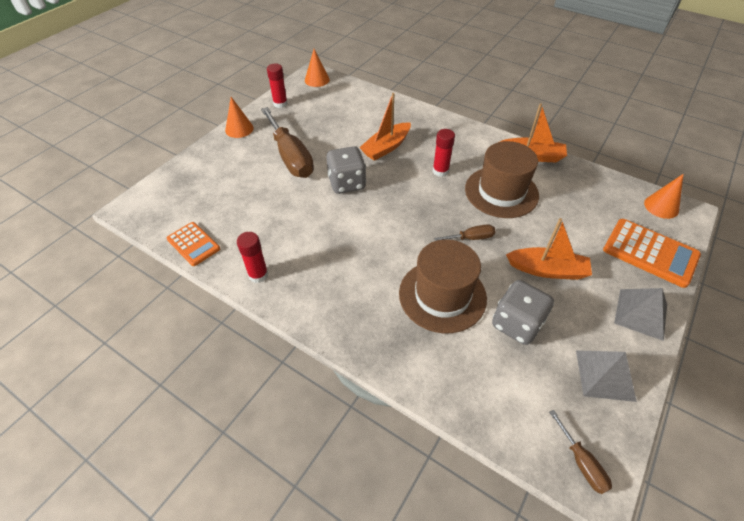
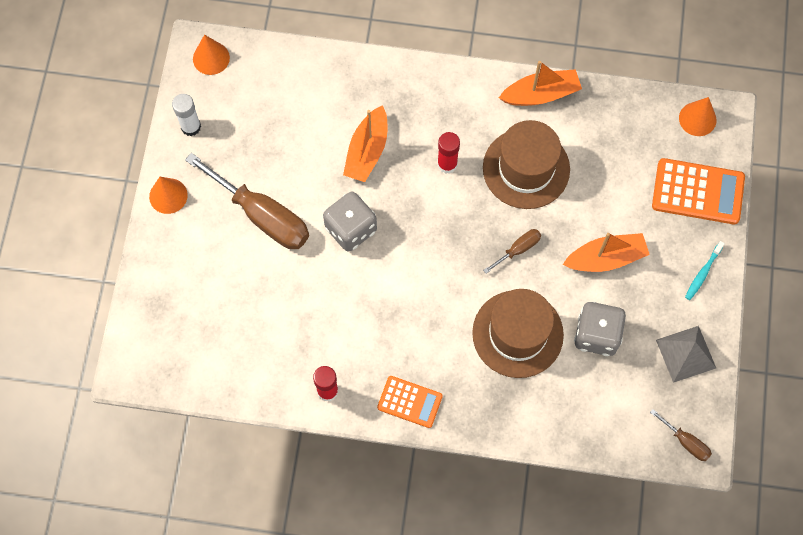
camera: 25 degrees left, 20 degrees up
orange calculator [167,222,220,266] -> orange calculator moved to [377,376,443,428]
red glue stick [267,63,288,108] -> white glue stick [172,94,201,136]
grey pyramid [614,288,667,341] -> turquoise toothbrush [685,241,725,300]

